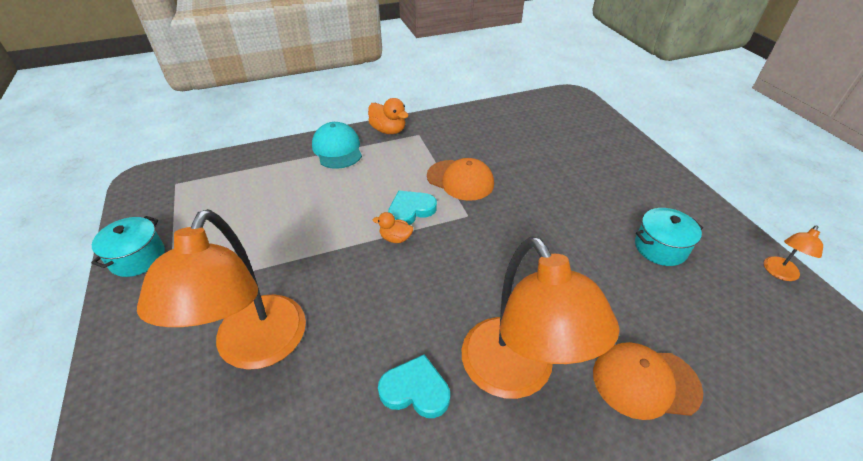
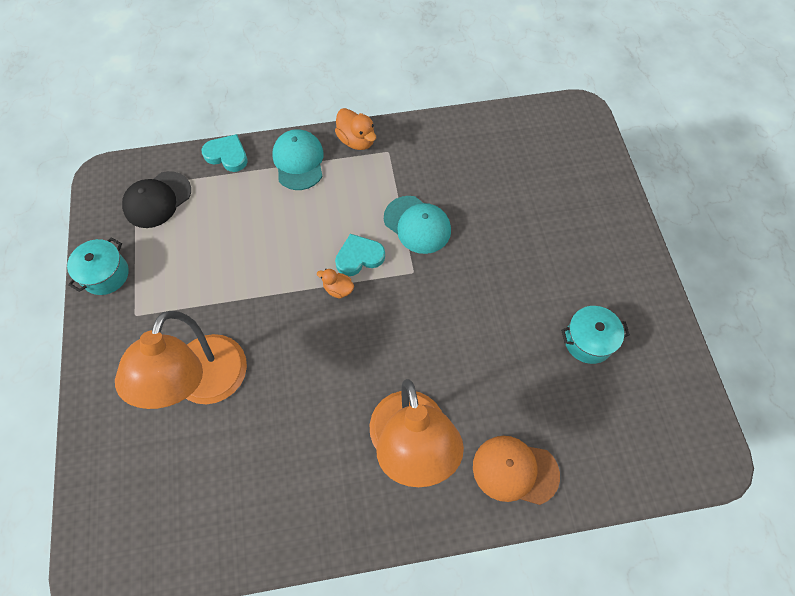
camera: 10 degrees right, 20 degrees up
turquoise heart [378,354,450,418] -> turquoise heart moved to [202,134,248,172]
orange cap [427,158,494,201] -> turquoise cap [384,196,451,254]
orange lamp [764,226,823,281] -> none
none -> black cap [122,171,191,228]

